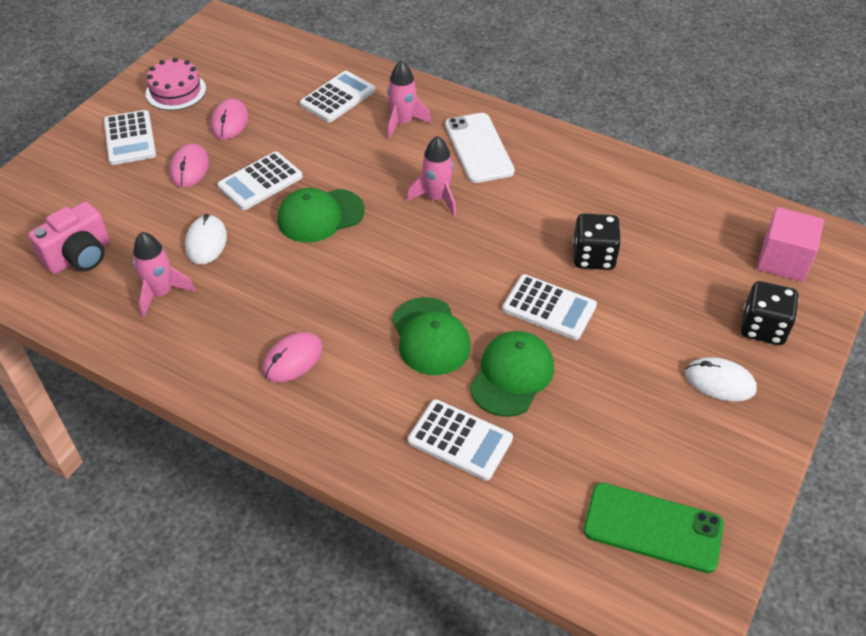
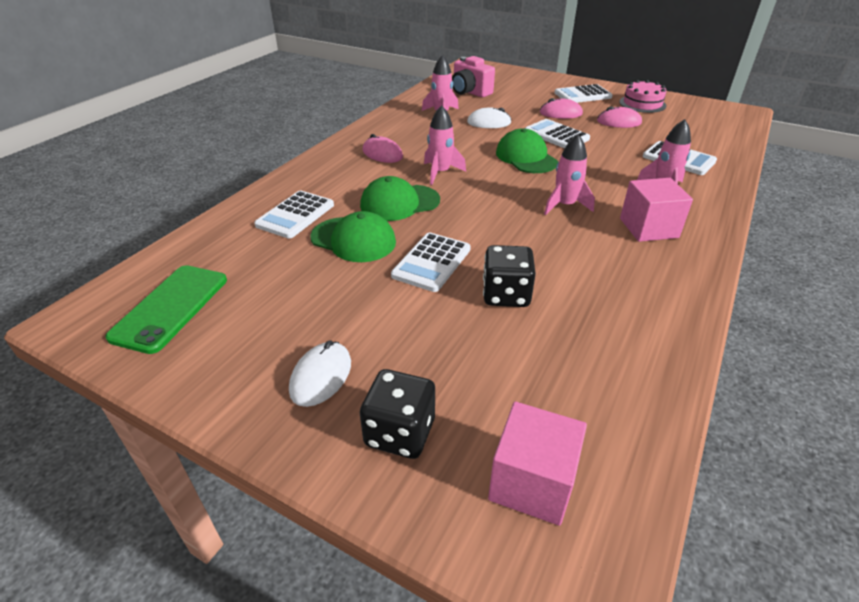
camera: 90 degrees right, 10 degrees down
white phone [445,113,515,183] -> pink cube [620,178,693,242]
none -> pink rocket [424,105,466,185]

